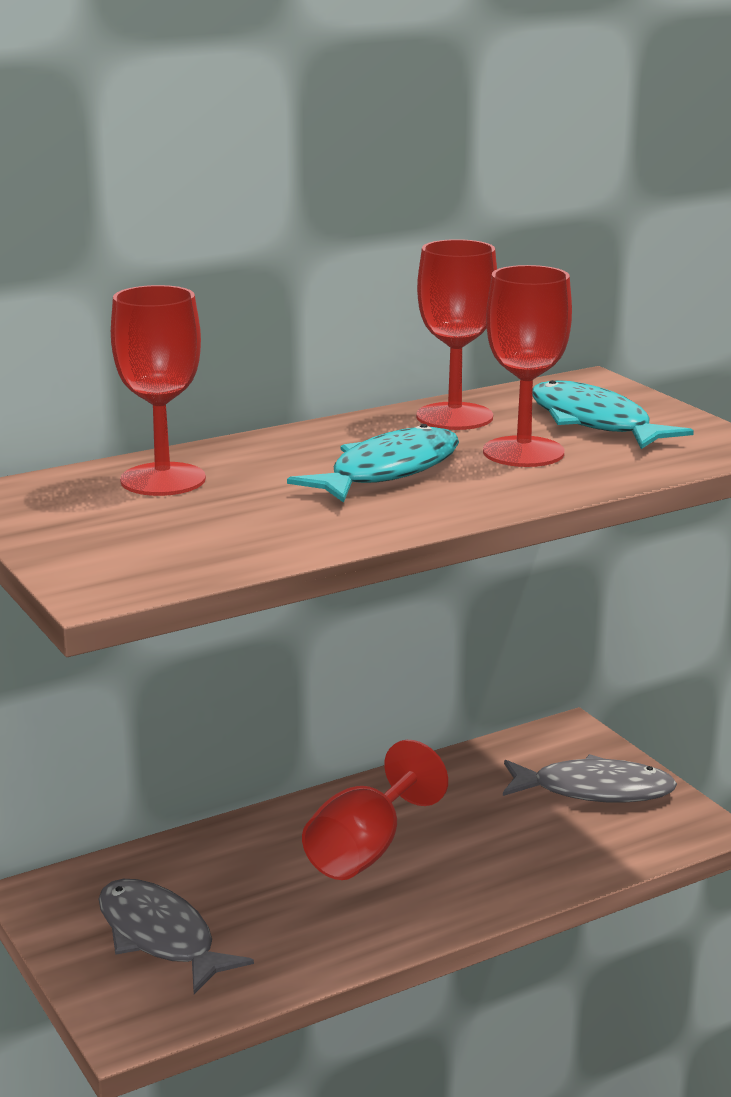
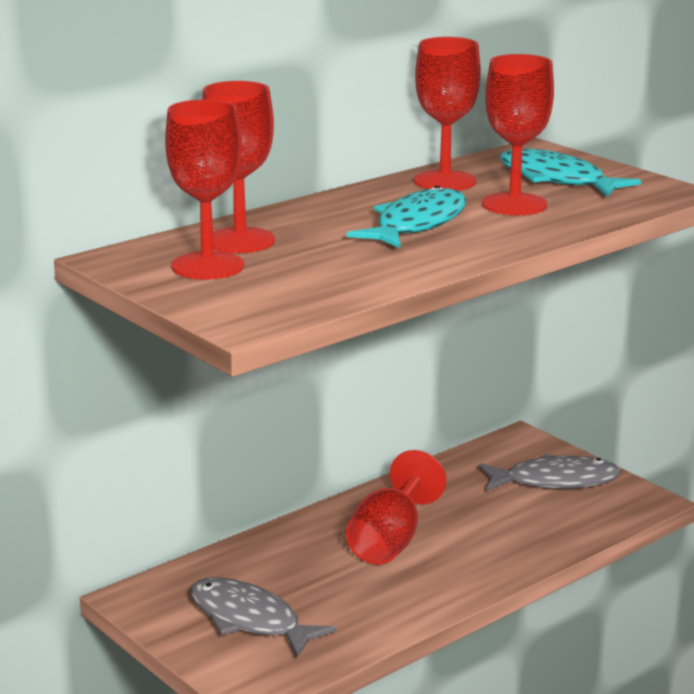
camera: 10 degrees left, 0 degrees up
none -> red goblet [165,100,244,279]

